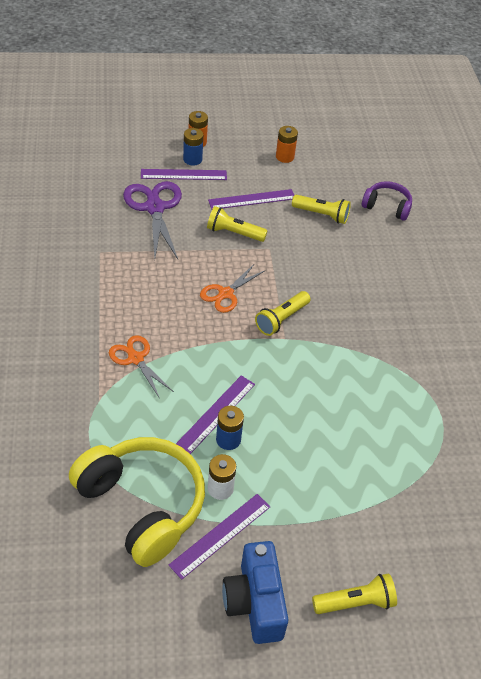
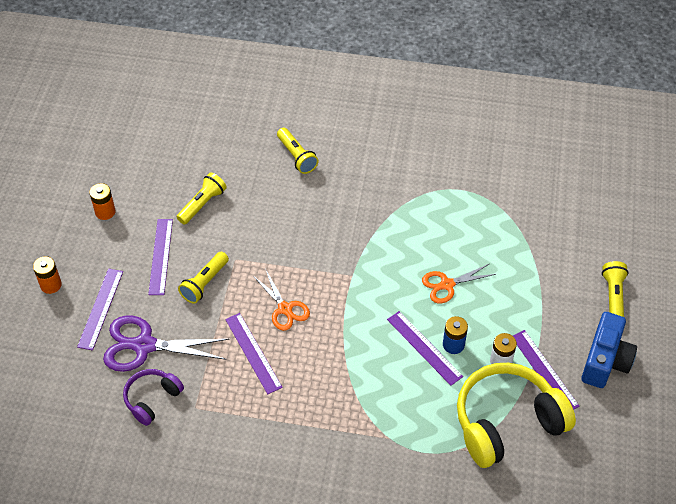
camera: 70 degrees left, 5 degrees up
orange scissors [109,335,174,397] -> orange scissors moved to [422,264,496,303]
blue battery [183,128,203,166] -> none
blue camera [222,541,289,644] -> blue camera turned 75 degrees counterclockwise [581,312,637,388]
yellow flashlight [255,291,310,336] -> yellow flashlight moved to [277,128,319,174]
purple headphones [362,181,412,221] -> purple headphones moved to [123,369,184,426]
none -> purple ruler [225,313,283,394]

